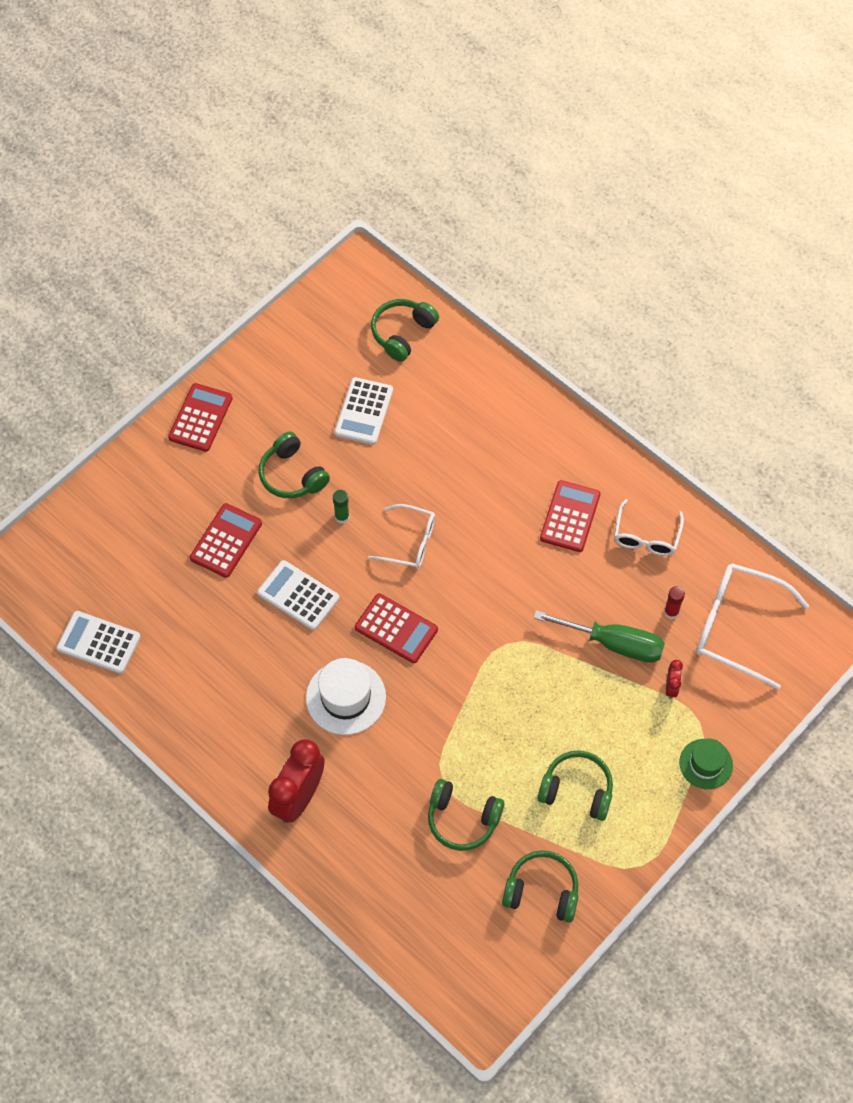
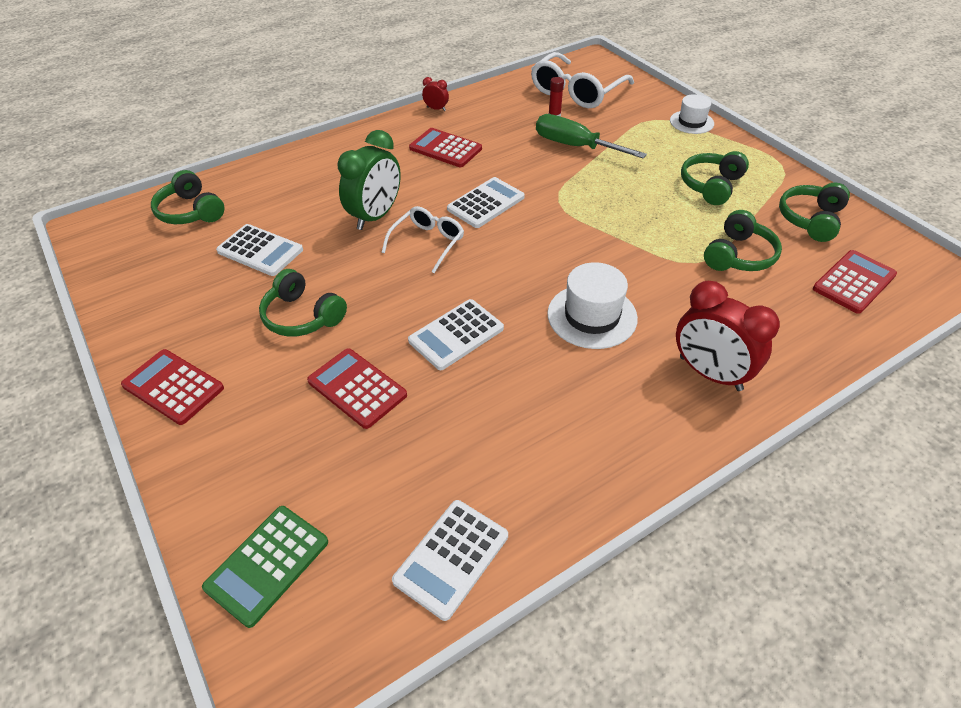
camera: 75 degrees left, 15 degrees down
green headphones [259,432,330,498] -> green headphones turned 60 degrees clockwise [259,269,347,337]
green glue stick [333,490,350,523] -> none
red calculator [355,593,438,663] -> red calculator moved to [813,250,897,314]
green screwdriver [534,610,665,663] -> green screwdriver turned 90 degrees counterclockwise [536,114,647,159]
white glasses [614,499,684,556] -> none
red clock [666,660,683,699] -> red clock moved to [422,77,449,111]
green hat [679,738,733,789] -> white hat [670,94,714,134]
none -> green calculator [202,506,328,628]
none -> green clock [338,130,401,230]
none -> white calculator [447,177,525,228]

